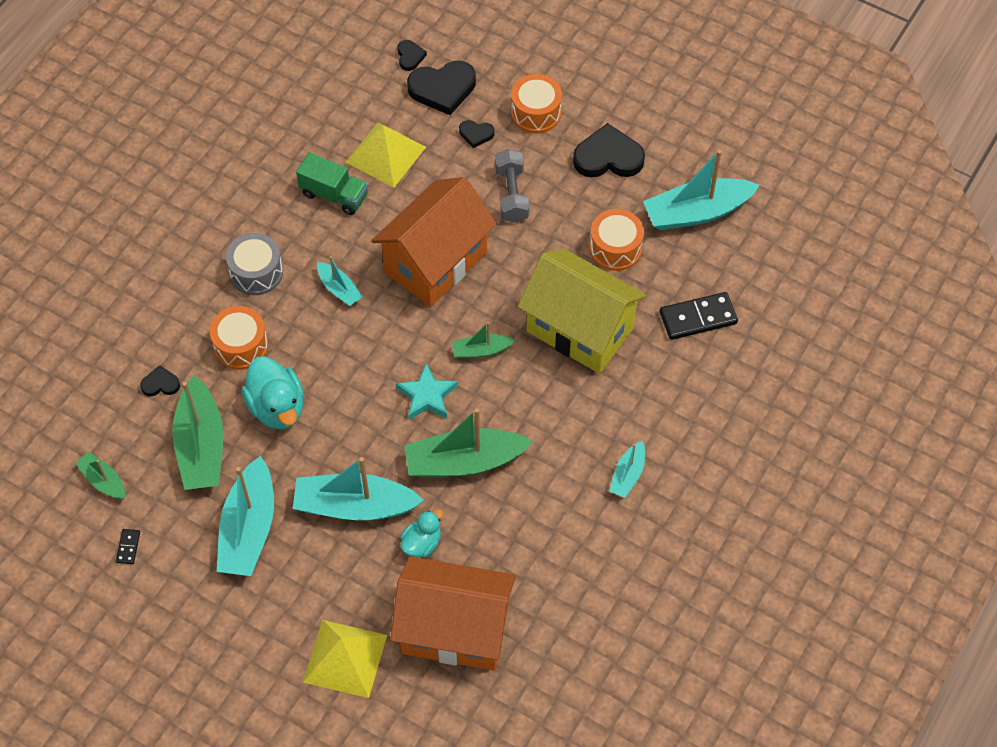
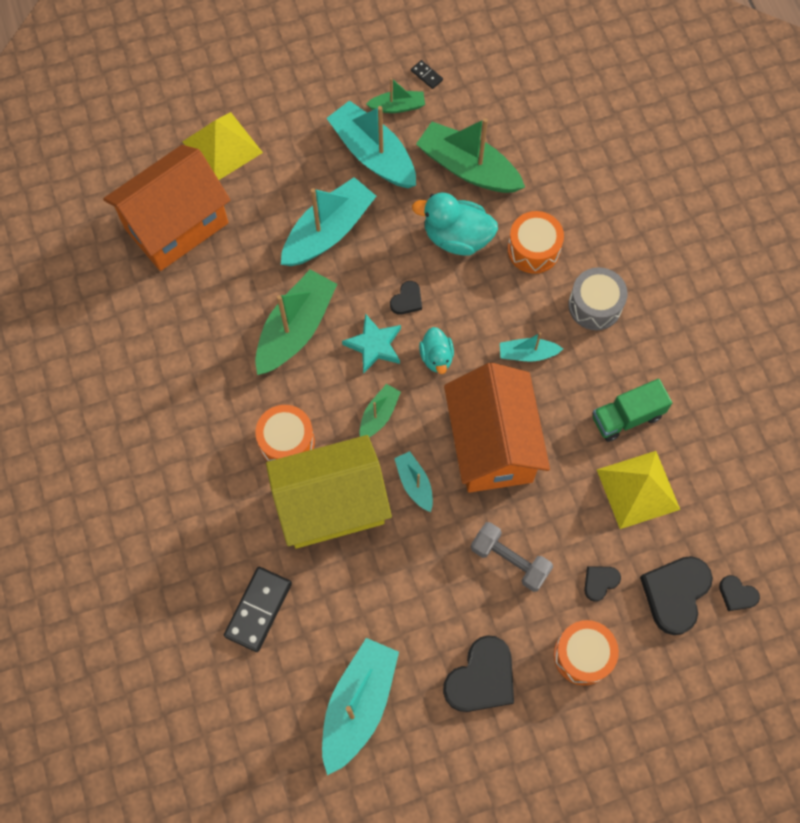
camera: 130 degrees right, 10 degrees up
green boat [75,452,125,499] -> green boat moved to [366,78,425,113]
black heart [140,365,180,396] -> black heart moved to [390,281,422,315]
turquoise duck [400,509,443,558] -> turquoise duck moved to [419,327,454,374]
orange drum [590,209,644,271] -> orange drum moved to [256,405,315,461]
turquoise boat [609,441,645,498] -> turquoise boat moved to [394,451,433,512]

